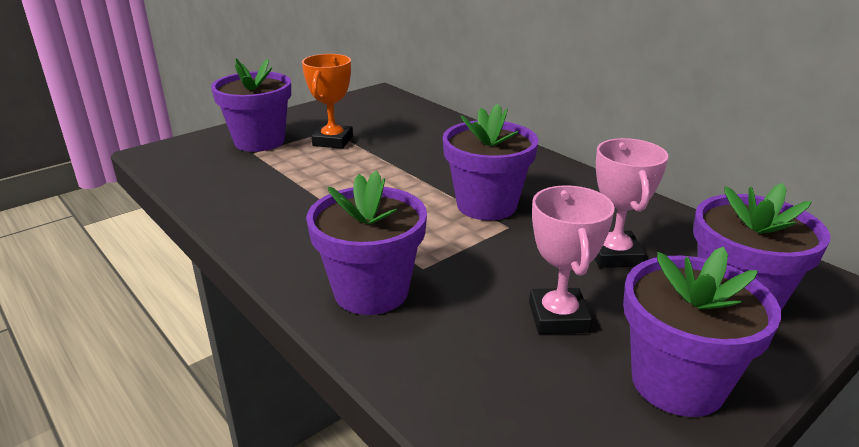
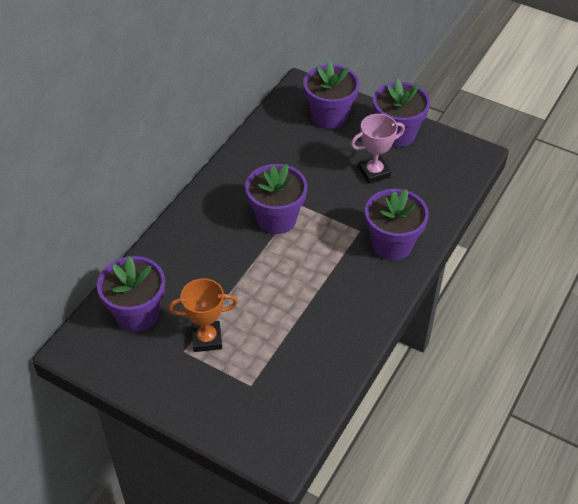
camera: 110 degrees left, 20 degrees up
purple flower pot [211,58,291,152] -> purple flower pot moved to [97,256,165,332]
pink trophy [595,138,668,268] -> none

